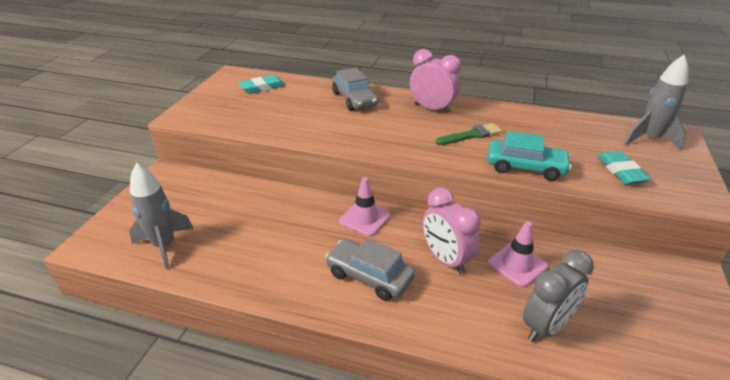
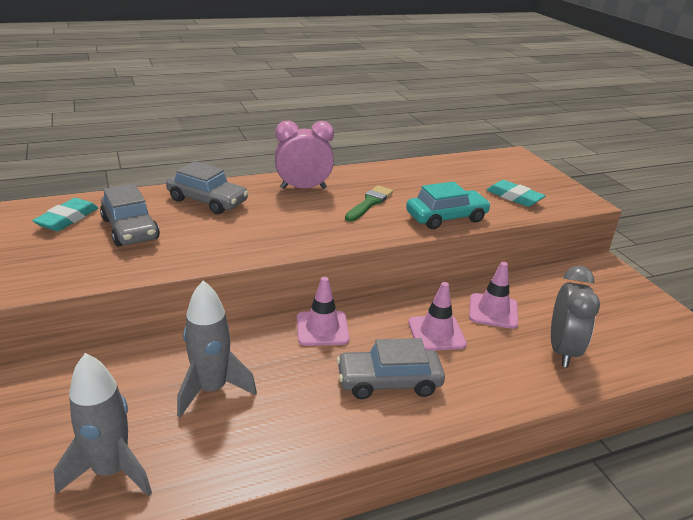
camera: 40 degrees left, 5 degrees down
pink clock [423,187,481,274] -> pink traffic cone [408,282,467,350]
grey rocket [624,55,689,151] -> grey rocket moved to [177,280,257,417]
none -> grey car [100,184,160,247]

